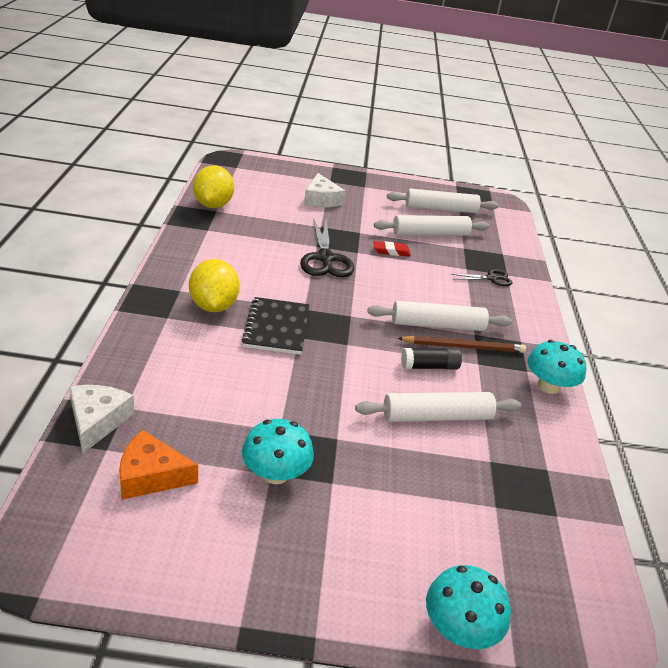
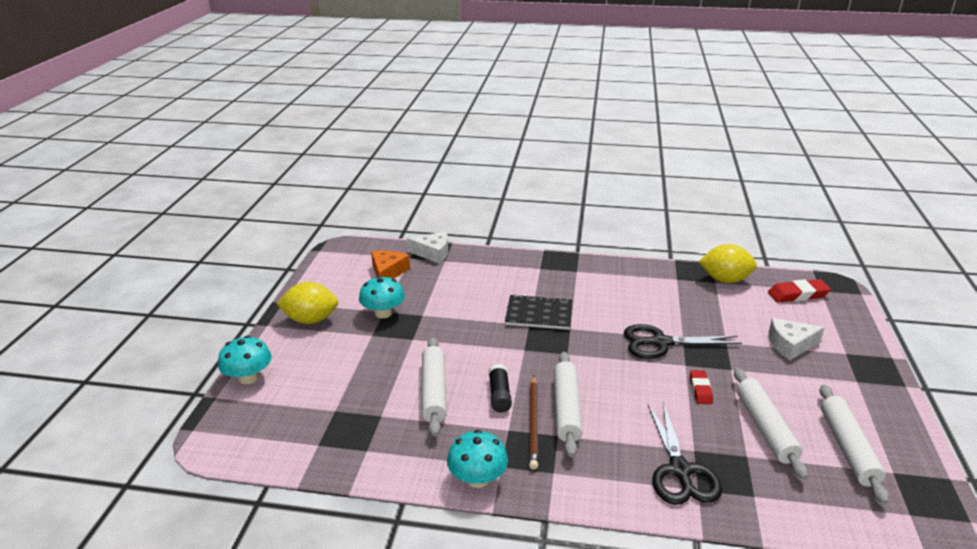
camera: 100 degrees right, 5 degrees down
yellow lemon [189,259,240,312] -> yellow lemon moved to [277,282,338,324]
black scissors [451,269,513,286] -> black scissors [648,402,722,505], size x1.82
none -> red eraser [768,279,831,302]

